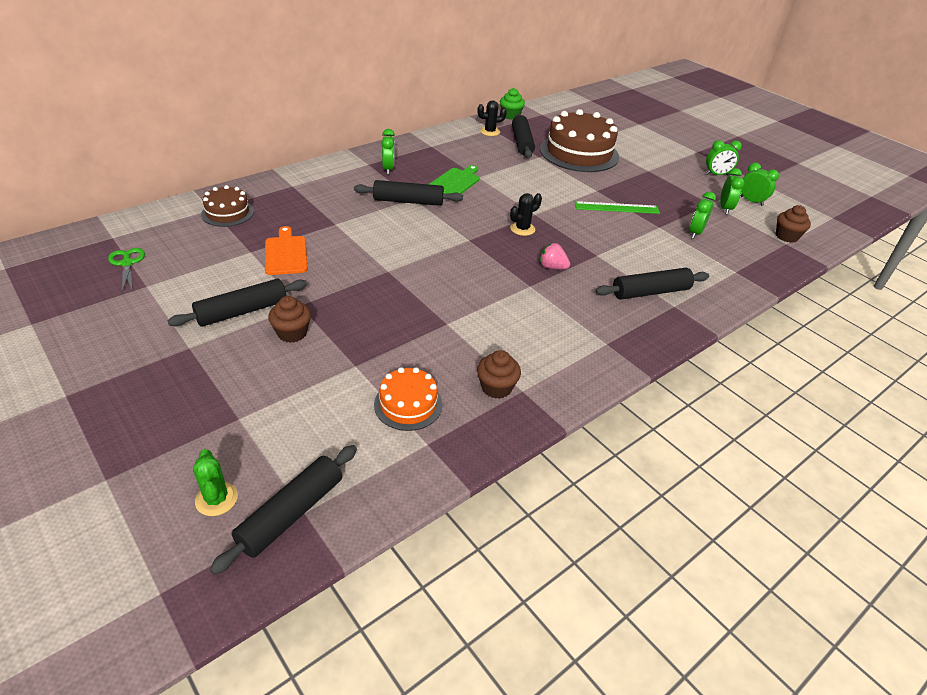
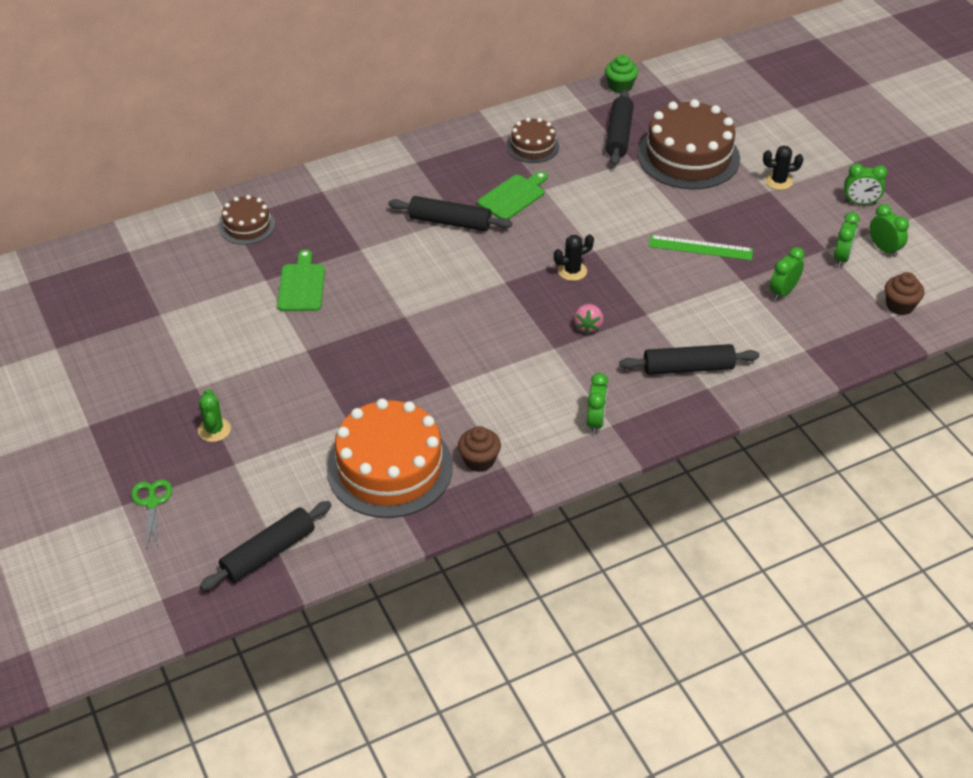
camera: 15 degrees right, 5 degrees up
green scissors [108,248,145,293] -> green scissors moved to [131,479,172,549]
black rolling pin [168,279,307,327] -> none
green cactus [193,449,238,516] -> green cactus moved to [198,389,231,442]
orange cutting board [265,226,308,275] -> green cutting board [277,249,325,311]
brown cupcake [268,296,311,343] -> none
orange cake [374,367,443,431] -> orange cake [327,399,453,518], size x1.93
green clock [381,129,395,175] -> green clock moved to [587,373,608,434]
black cactus [477,100,507,136] -> black cactus moved to [763,146,803,190]
pink strawberry [540,243,570,269] -> pink strawberry turned 120 degrees counterclockwise [574,304,604,334]
none -> brown cake [507,118,559,163]

